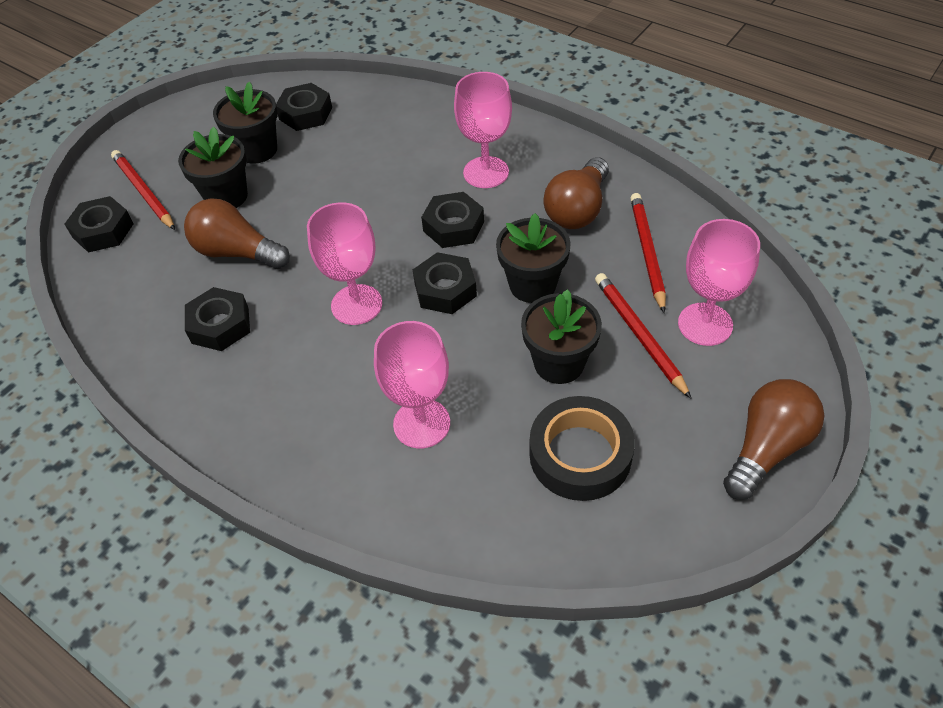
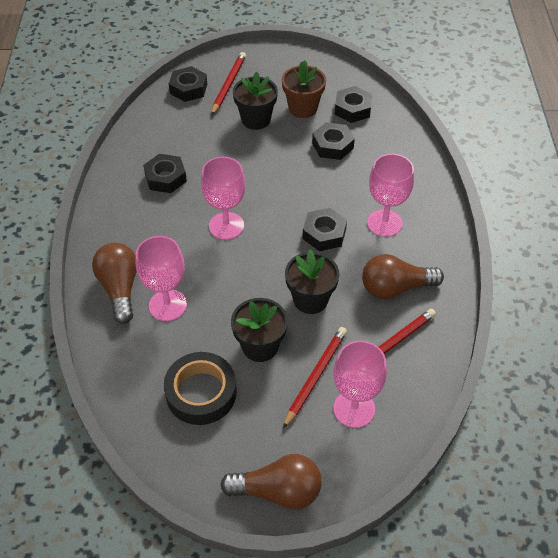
camera: 50 degrees right, 0 degrees up
brown light bulb [184,198,290,269] -> brown light bulb moved to [92,243,137,324]
black flower pot [213,82,277,164] -> brown flower pot [282,60,326,118]
black nut [413,252,477,314] -> black nut moved to [312,122,355,160]

